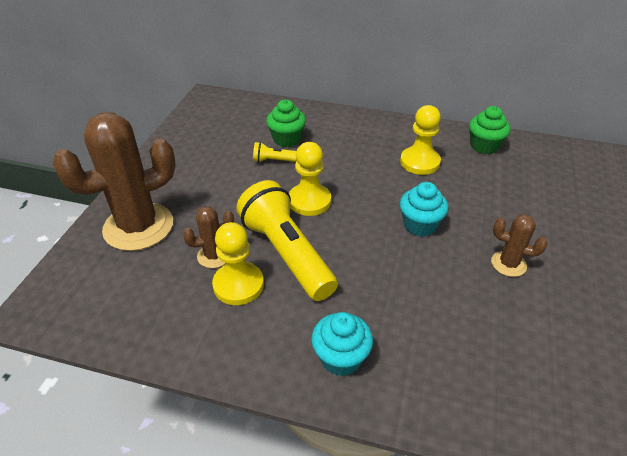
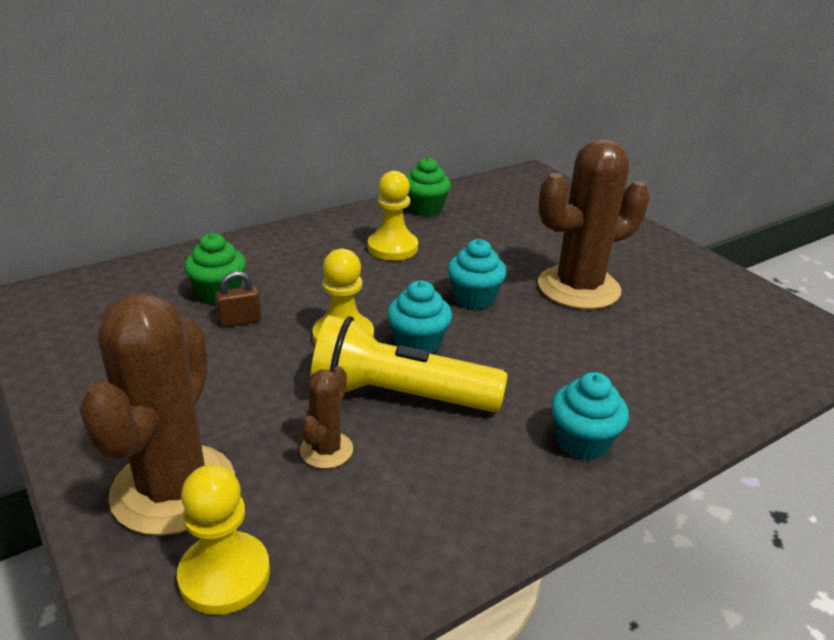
camera: 50 degrees left, 10 degrees down
yellow pawn [212,222,264,305] -> yellow pawn moved to [177,464,270,615]
yellow flashlight [253,142,297,163] -> brown padlock [215,271,261,327]
brown cactus [491,214,547,277] -> brown cactus [538,139,650,309], size x2.14
none -> turquoise cupcake [387,280,452,354]

